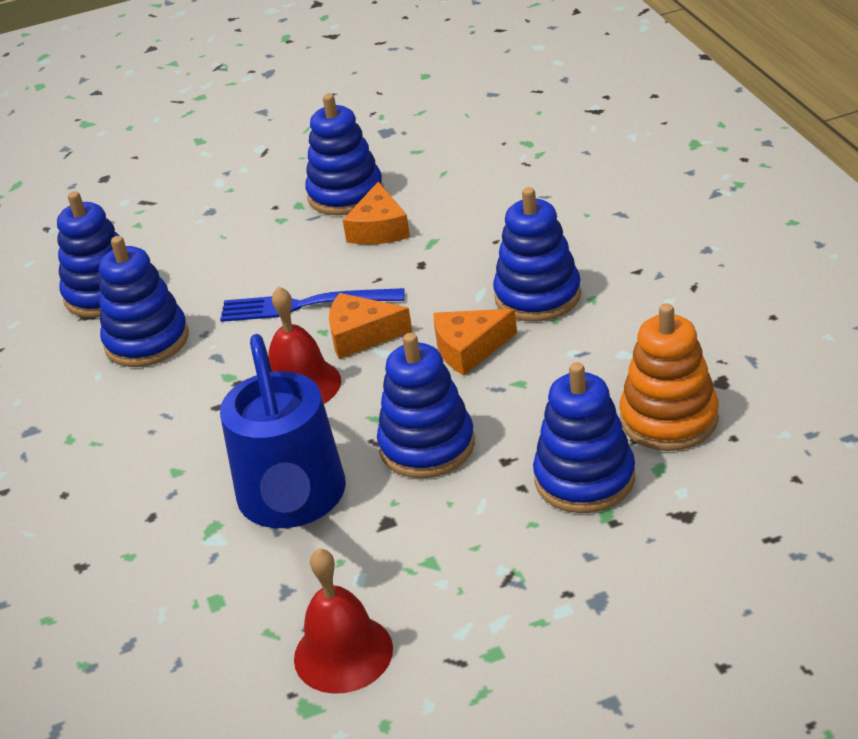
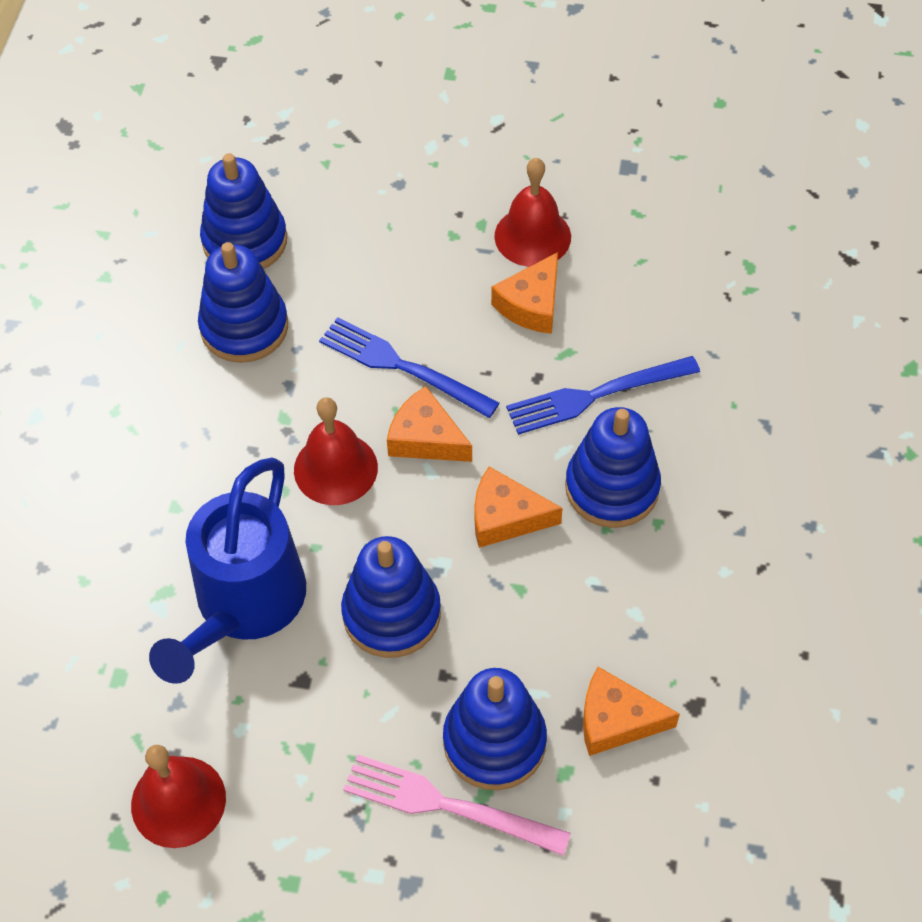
camera: 25 degrees right, 20 degrees up
blue stacking toy [305,94,384,215] -> red bell [494,158,571,267]
orange stacking toy [620,303,719,451] -> orange cheese [583,667,680,756]
none -> pink fork [343,754,571,856]
none -> blue fork [506,356,700,435]

